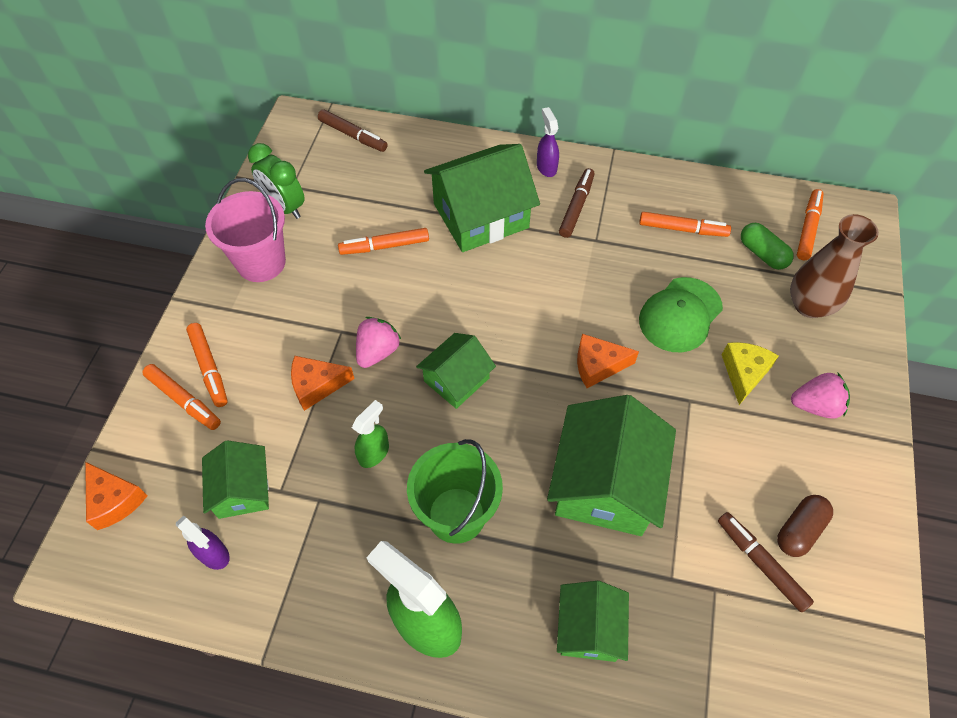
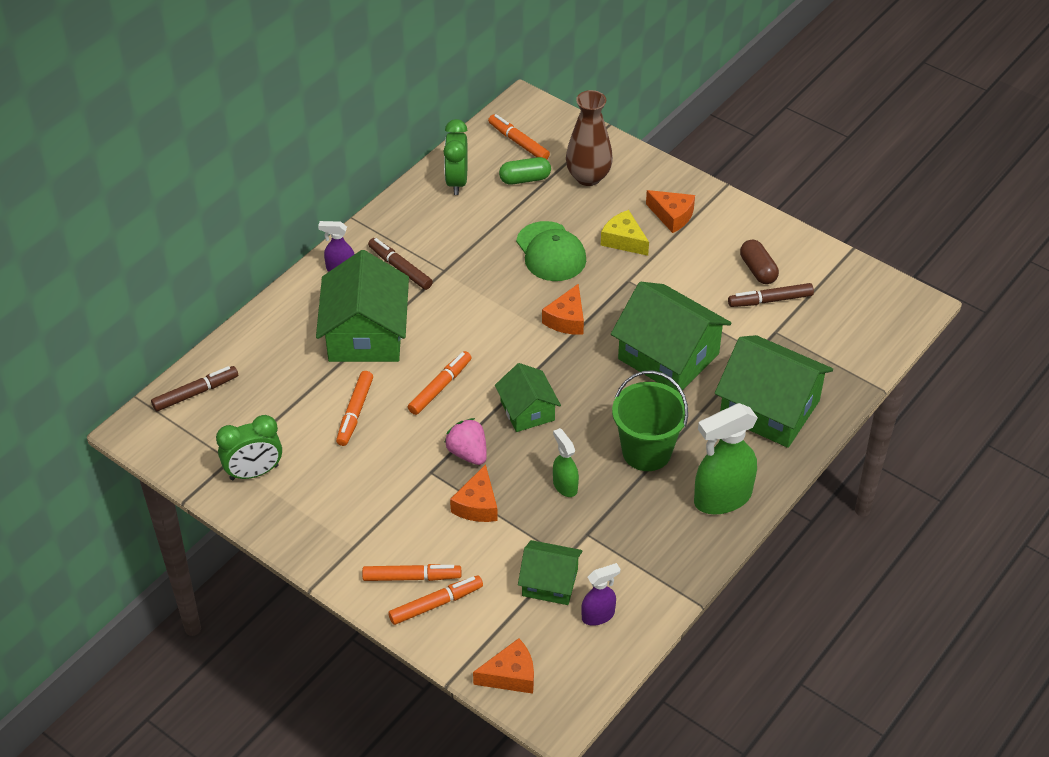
camera: 65 degrees left, 10 degrees down
pink bucket [205,178,286,282] -> none
green house [557,581,629,662] -> green house [715,335,833,448], size x1.75
orange marker [639,212,731,237] -> orange marker moved to [408,351,472,415]
pink strawberry [791,373,850,419] -> orange cheese [646,190,695,233]
none -> green clock [443,119,468,195]

